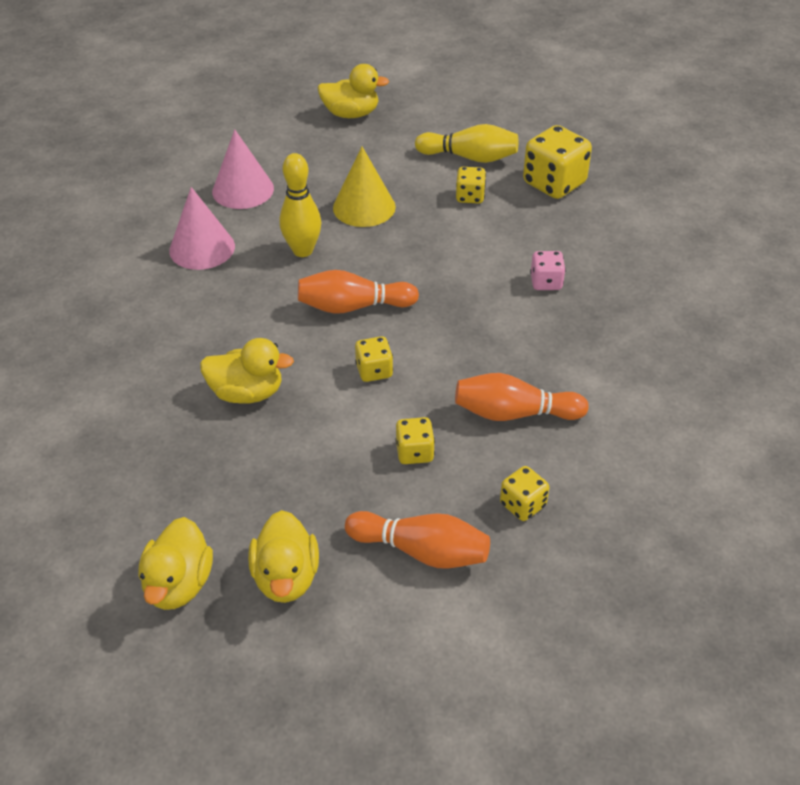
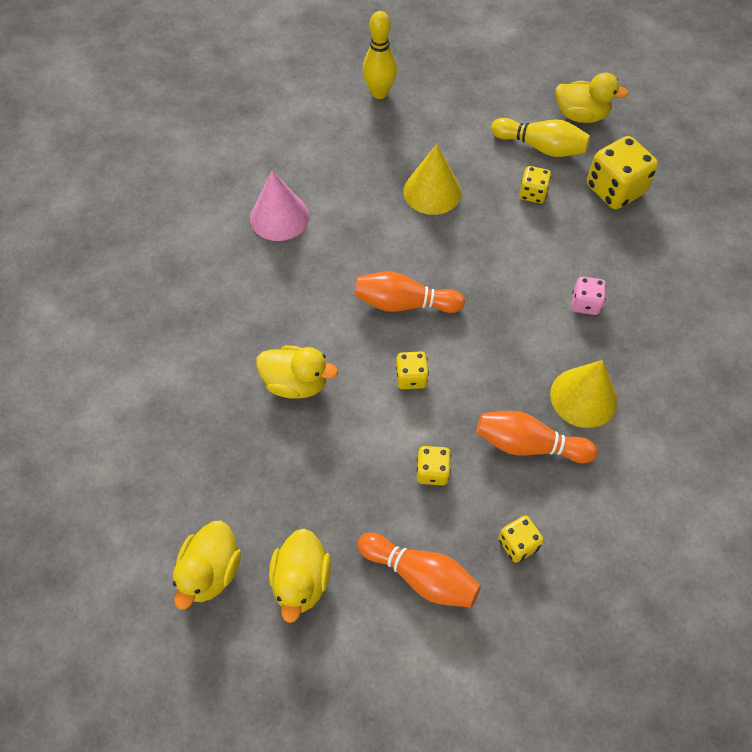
camera: 10 degrees right, 15 degrees up
pink cone [212,129,274,209] -> none
yellow bowling pin [279,153,321,257] -> yellow bowling pin moved to [362,11,397,99]
yellow duck [318,64,389,118] -> yellow duck moved to [555,73,629,123]
none -> yellow cone [550,360,618,428]

